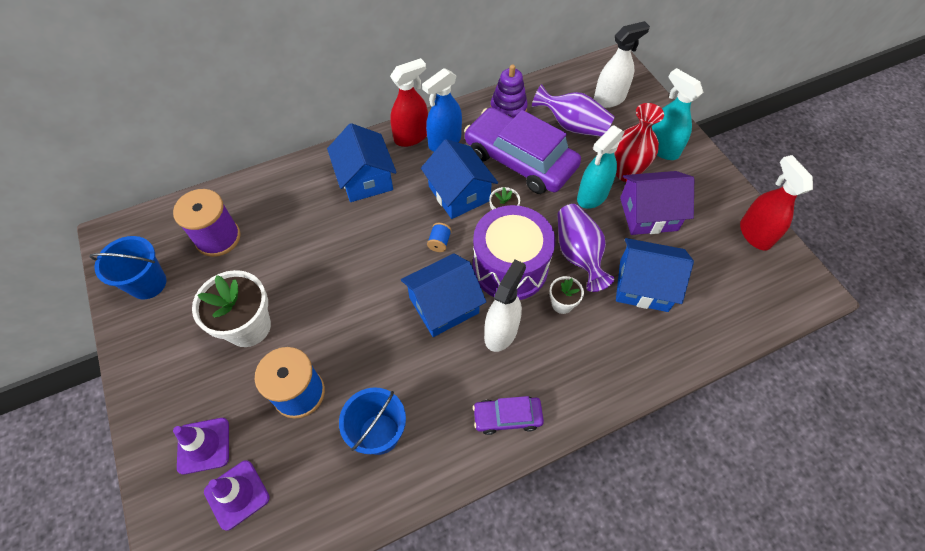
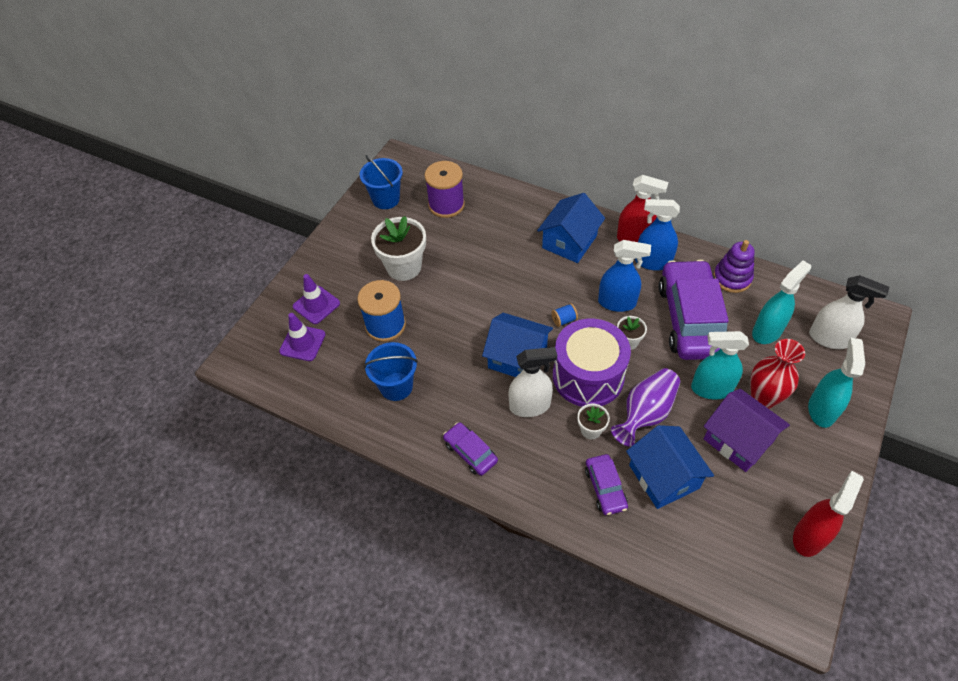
camera: 55 degrees right, 5 degrees down
blue house [421,139,498,219] -> blue spray bottle [598,240,651,312]
purple vase [532,84,615,137] -> turquoise spray bottle [752,260,811,344]
none -> purple car [585,454,628,515]

